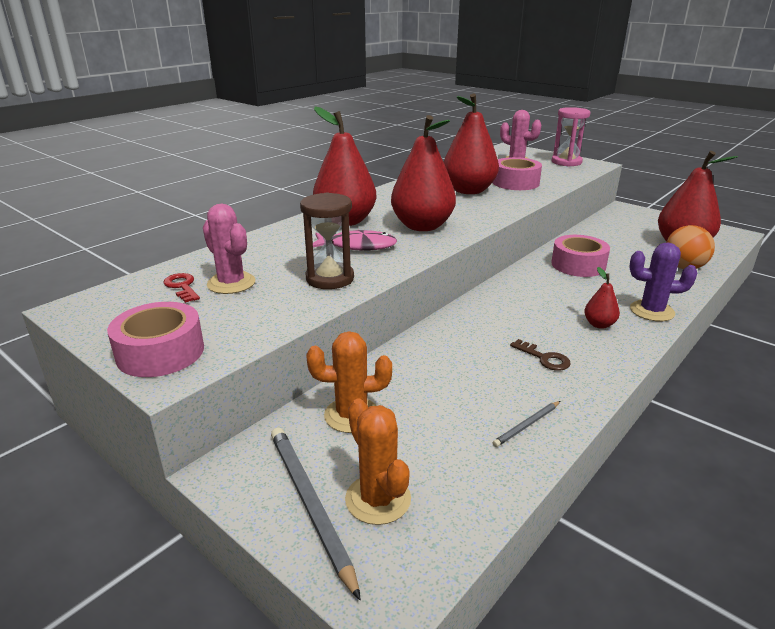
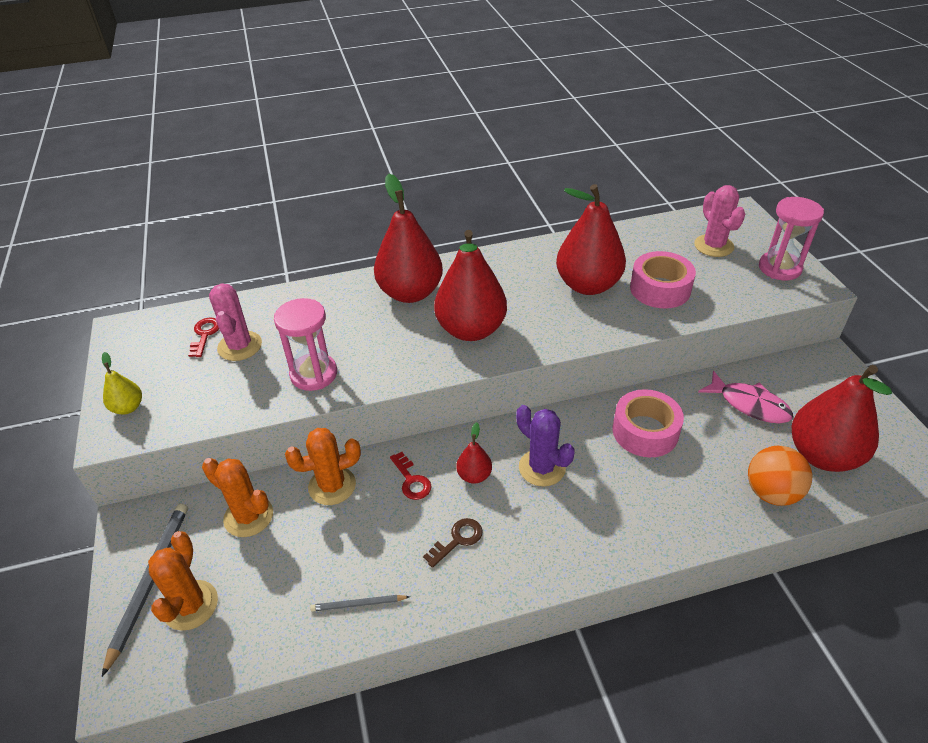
camera: 35 degrees right, 15 degrees up
pink tape [107,302,204,377] -> yellow pear [102,352,142,415]
brown hourglass [300,193,354,289] -> pink hourglass [274,298,337,391]
pink fish [313,230,397,251] -> pink fish moved to [698,371,793,424]
brown key [510,339,571,371] -> brown key turned 120 degrees counterclockwise [423,518,483,568]
red pear [584,267,620,329] -> red pear moved to [456,422,492,484]
purple cactus [629,243,697,322] -> purple cactus moved to [516,405,575,487]
none -> orange cactus [285,428,361,505]
none -> red key [390,452,431,500]

